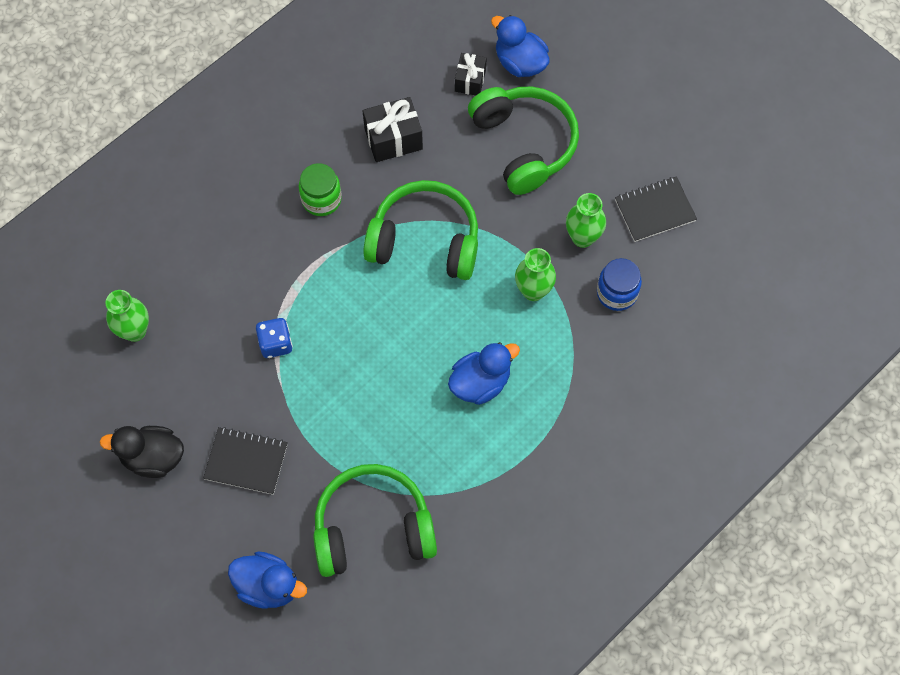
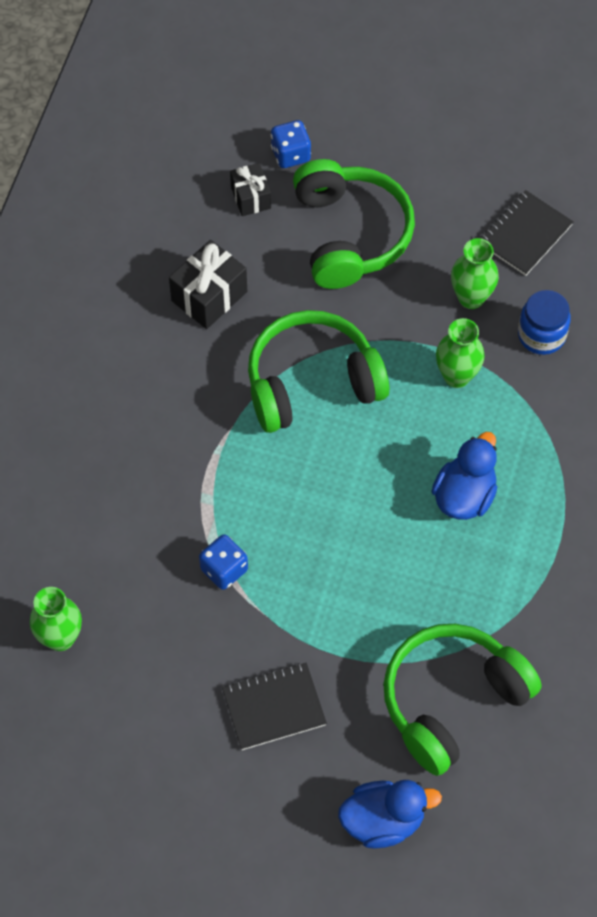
camera: 30 degrees left, 5 degrees down
black duck [100,426,184,478] -> none
green jar [299,163,342,216] -> none
green headphones [468,86,579,195] -> green headphones turned 45 degrees clockwise [293,159,415,289]
blue duck [491,15,550,77] -> blue dice [271,120,311,168]

